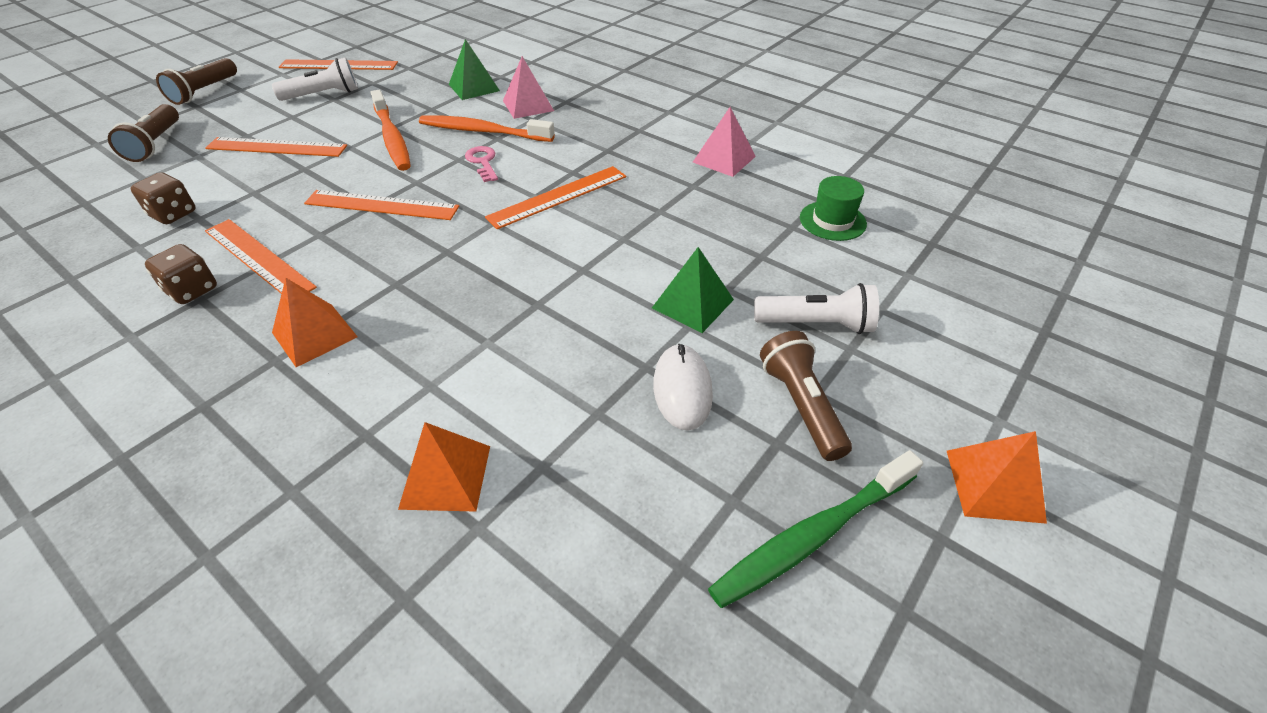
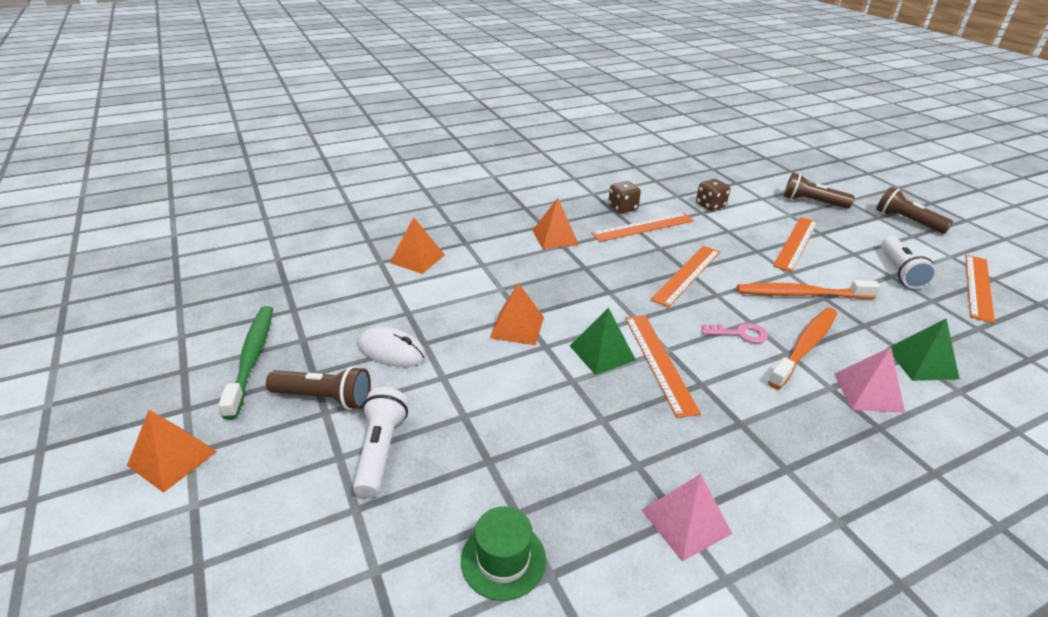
camera: 115 degrees right, 10 degrees down
green pyramid [652,247,734,333] -> green pyramid moved to [570,308,636,375]
white flashlight [754,283,879,334] -> white flashlight turned 150 degrees clockwise [353,387,408,498]
none -> orange pyramid [490,283,544,345]

